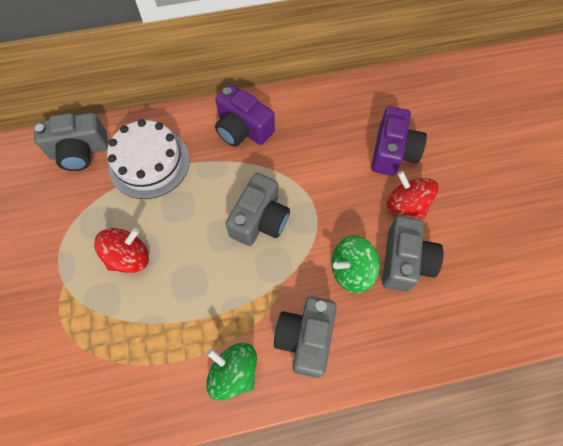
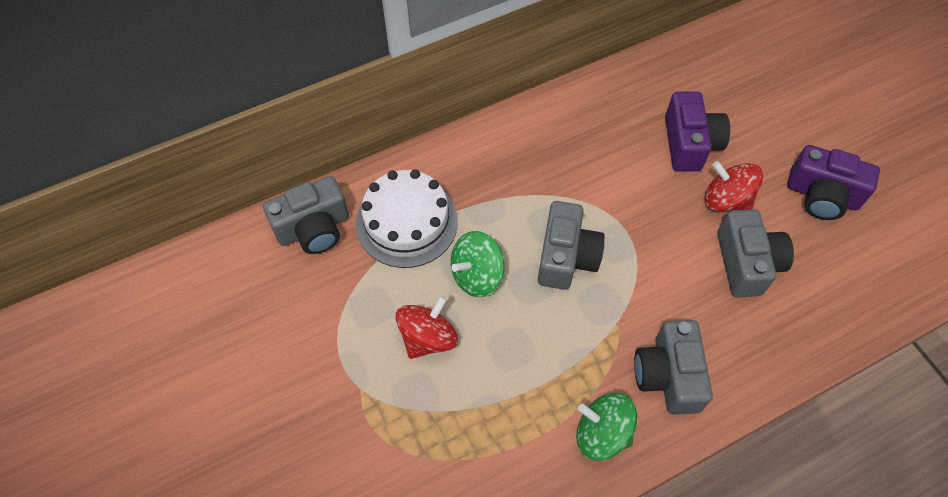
camera: 15 degrees left, 5 degrees down
purple camera [215,84,275,147] -> purple camera moved to [787,145,880,220]
green spinning top [331,235,380,293] -> green spinning top moved to [451,231,505,297]

